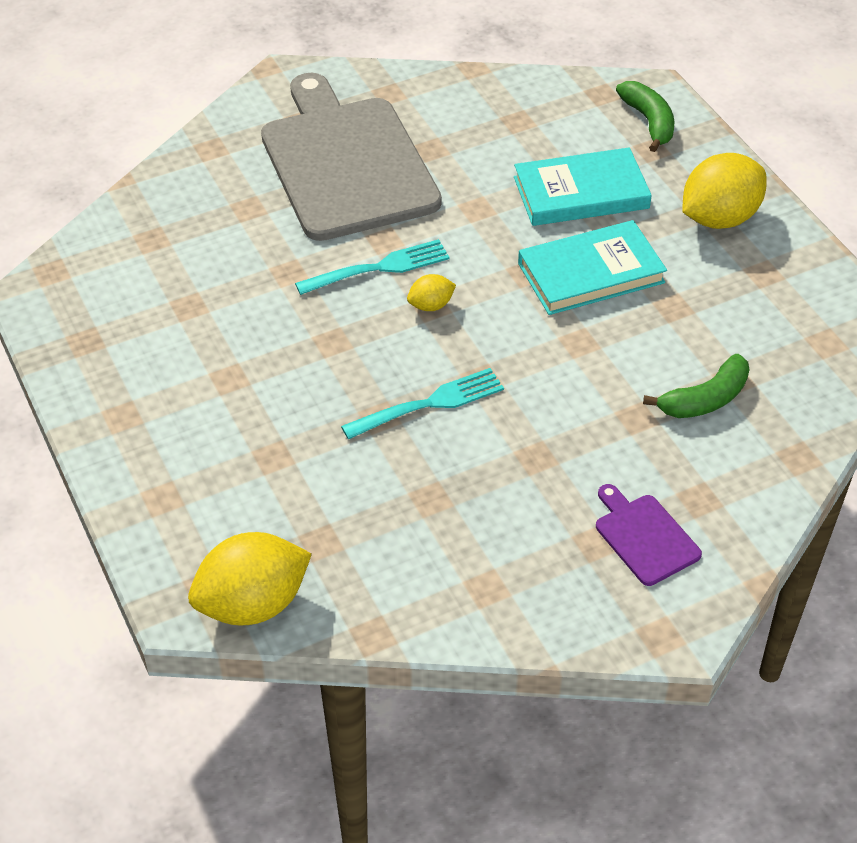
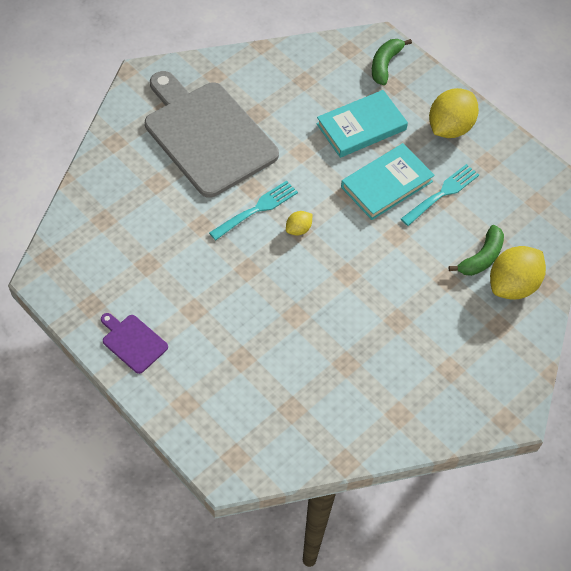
camera: 20 degrees left, 10 degrees up
yellow lemon [188,532,312,625] -> yellow lemon moved to [490,246,546,300]
turquoise fork [341,368,504,439] -> turquoise fork moved to [401,164,479,226]
purple cutting board [596,484,702,586] -> purple cutting board moved to [101,313,168,374]
green banana [616,81,674,152] -> green banana turned 120 degrees counterclockwise [372,39,412,85]

